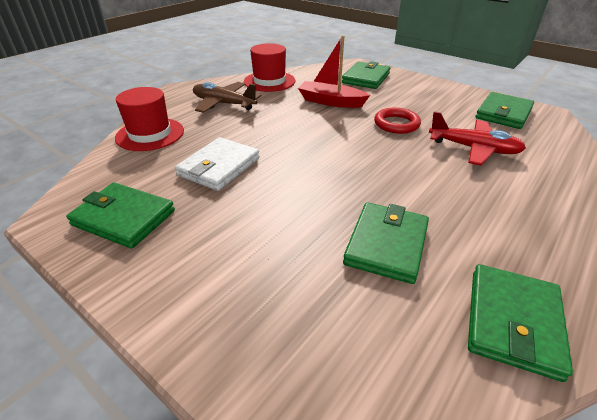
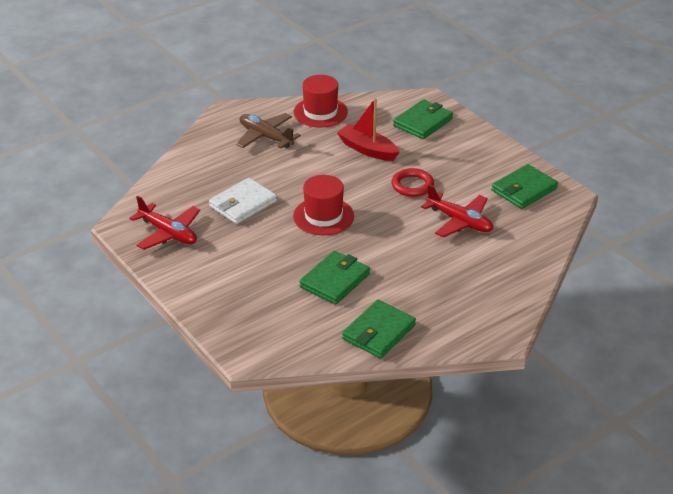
camera: 15 degrees right, 0 degrees up
green wallet [66,182,175,249] -> red plane [130,196,200,250]
red hat [115,87,184,151] -> red hat moved to [293,175,354,235]

